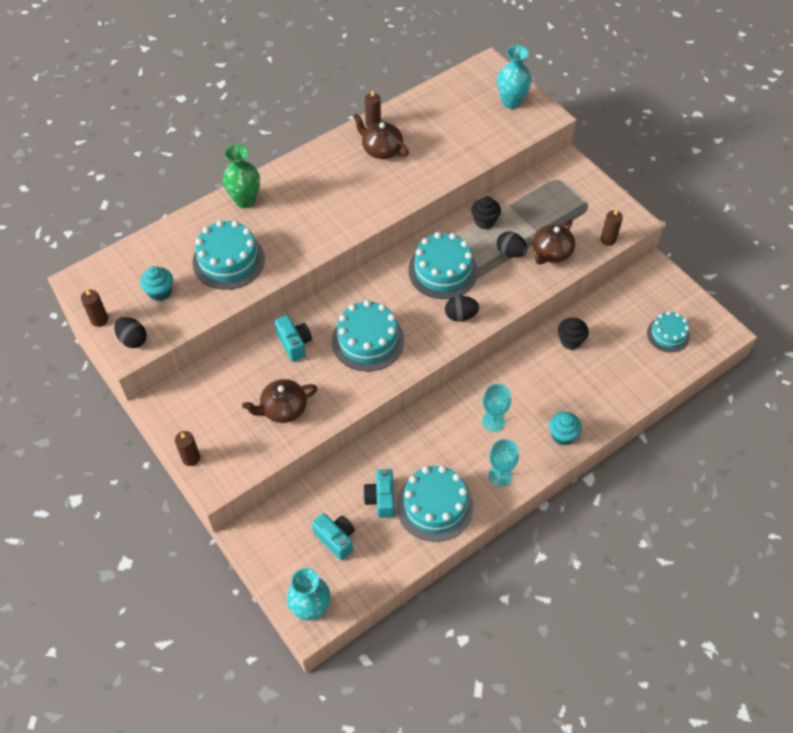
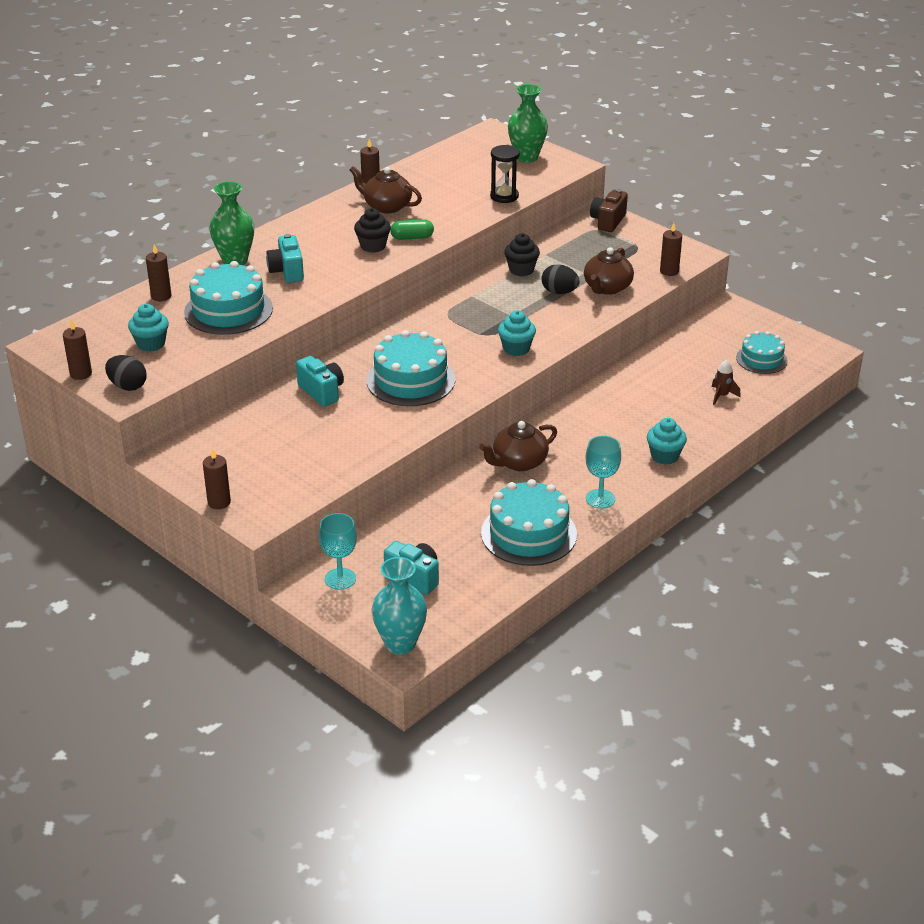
camera: 10 degrees left, 20 degrees down
brown teapot [242,379,318,423] -> brown teapot moved to [479,421,557,471]
turquoise camera [363,469,395,518] -> turquoise camera moved to [266,234,304,283]
turquoise cake [408,232,478,299] -> none
black egg [445,296,479,322] -> turquoise cupcake [498,310,536,356]
turquoise goblet [482,384,511,432] -> turquoise goblet moved to [319,513,357,590]
turquoise vase [497,45,532,109] -> green vase [508,84,548,163]
black cupcake [558,318,589,350] -> black cupcake moved to [354,208,391,253]
none -> brown candle [146,244,172,301]
none -> green capsule [390,219,434,240]
none -> black hourglass [490,145,520,203]
none -> brown camera [590,189,628,232]
none -> brown rocket [712,359,741,405]

